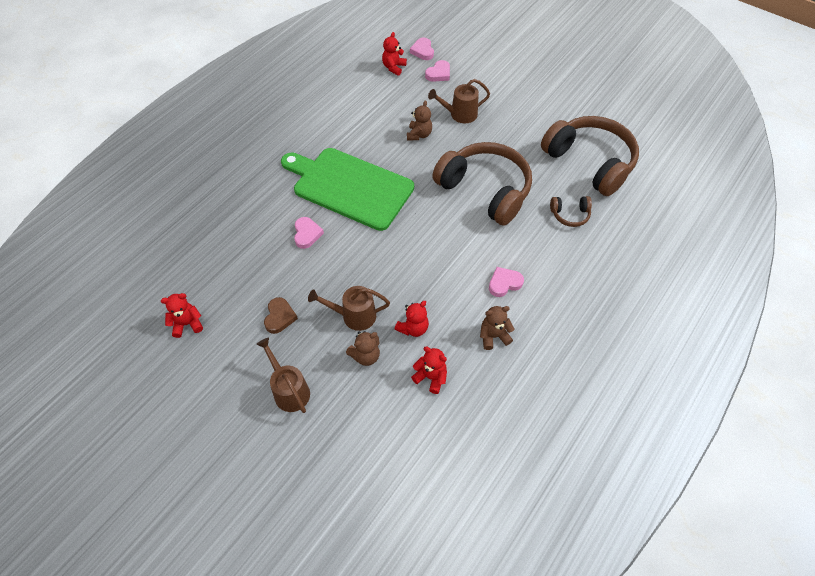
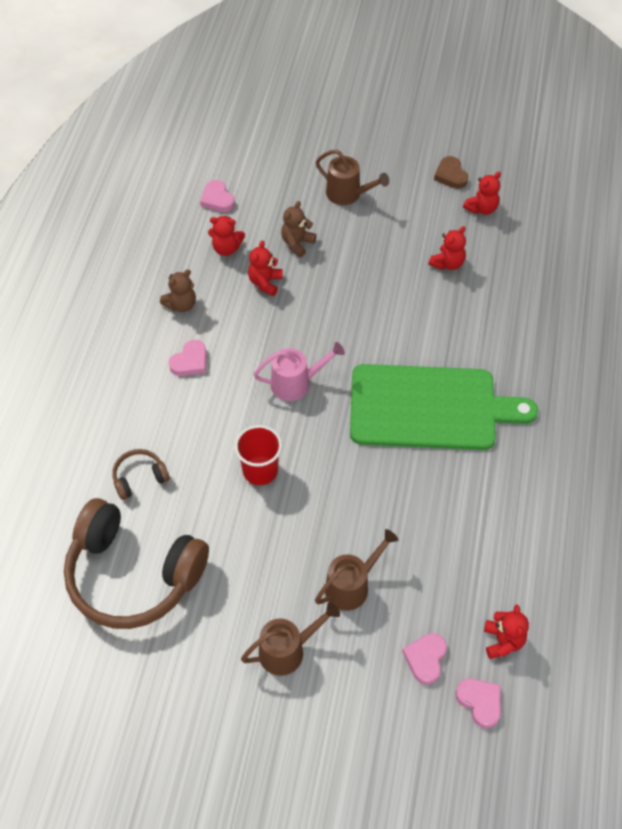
camera: 155 degrees right, 0 degrees up
brown heart [264,297,298,334] -> brown heart moved to [434,156,468,189]
pink heart [294,217,324,249] -> pink heart moved to [200,180,235,212]
brown watering can [308,286,390,331] -> brown watering can moved to [241,602,340,676]
brown teddy bear [407,100,432,140] -> none
brown headphones [432,142,532,225] -> red cup [235,425,282,485]
none -> pink watering can [253,342,345,401]
none -> red teddy bear [428,226,466,270]

